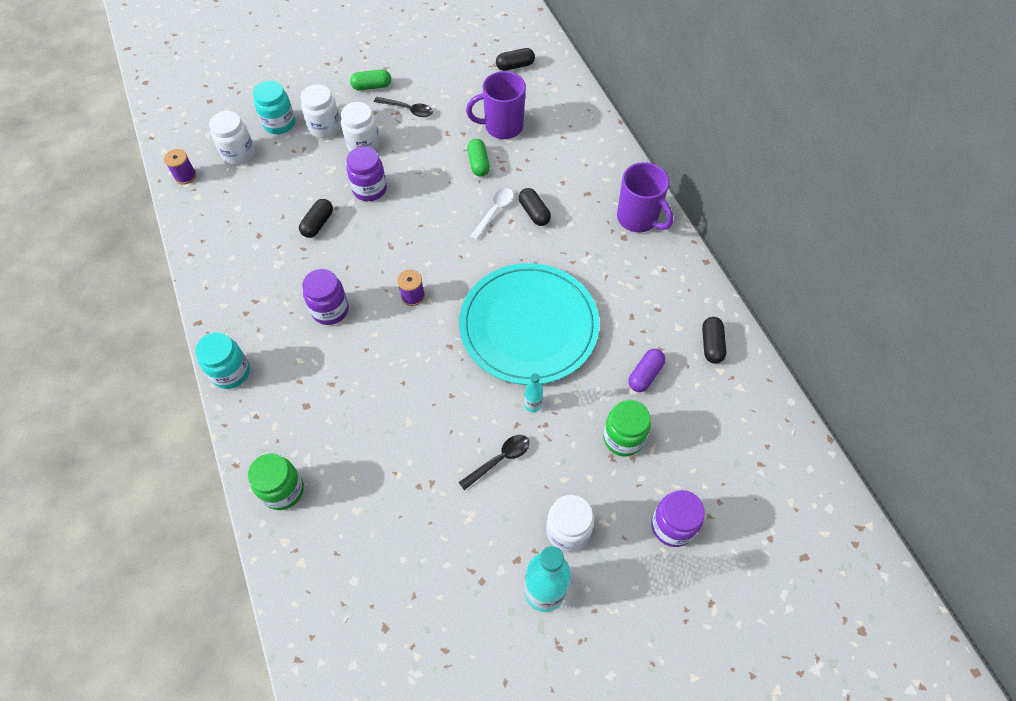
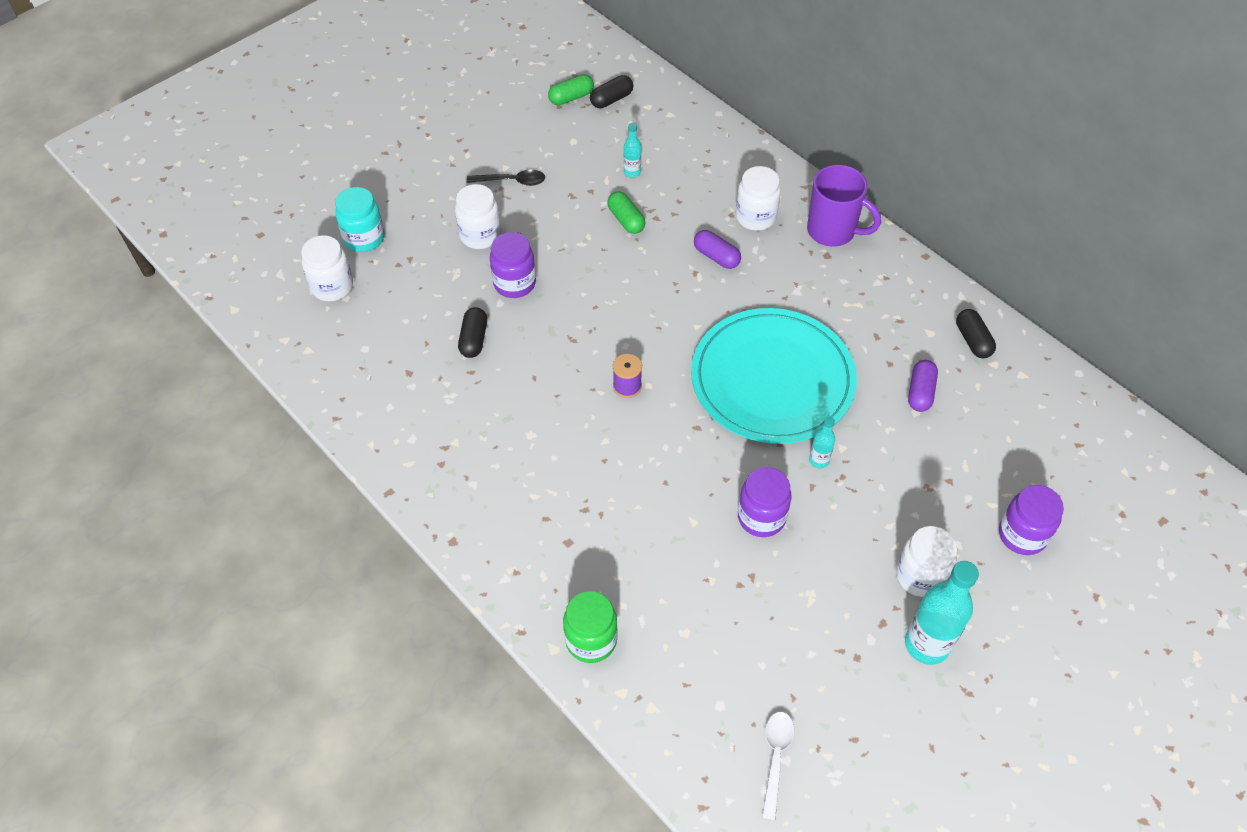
camera: 20 degrees left, 5 degrees down
purple spool [164,149,196,184] -> none
turquoise jar [195,332,250,389] -> none
white jar [301,84,341,138] -> white jar moved to [736,166,781,231]
purple jar [302,269,349,325] -> purple jar moved to [738,467,792,537]
green capsule [350,69,391,90] -> green capsule moved to [548,74,594,105]
black spoon [458,435,530,490] -> none
purple mug [466,71,526,139] -> turquoise bottle [624,123,641,177]
white spoon [470,188,514,240] -> white spoon moved to [762,712,794,820]
black capsule [519,188,551,226] -> purple capsule [694,230,741,269]
green jar [603,400,651,456] -> none

